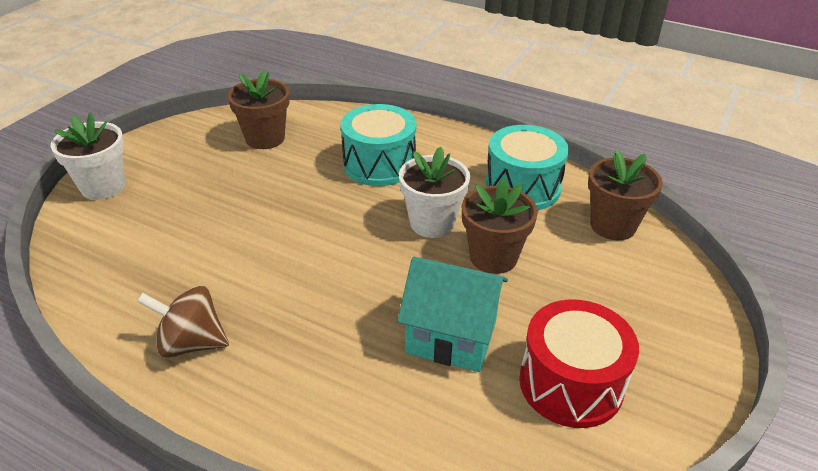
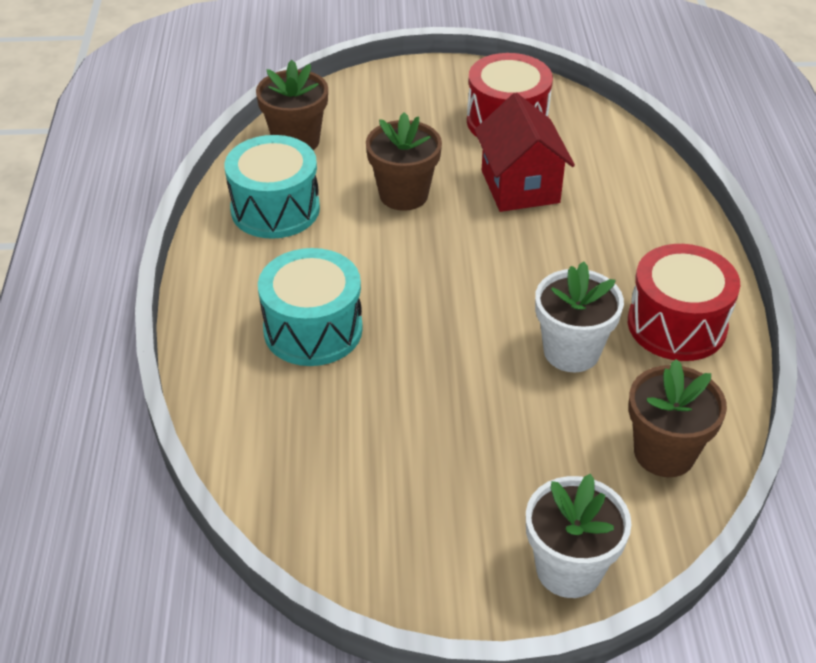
camera: 120 degrees left, 5 degrees up
brown spinning top [137,285,229,358] -> red drum [628,244,740,361]
brown flower pot [228,71,290,149] -> brown flower pot moved to [628,359,727,477]
turquoise house [397,257,508,372] -> red house [474,93,575,212]
white flower pot [399,146,470,238] -> white flower pot moved to [535,261,624,372]

